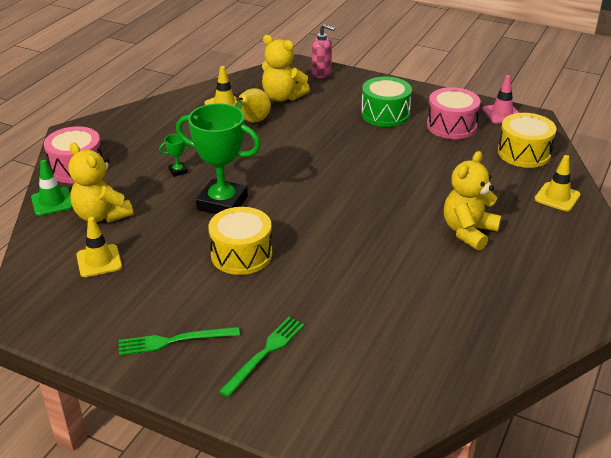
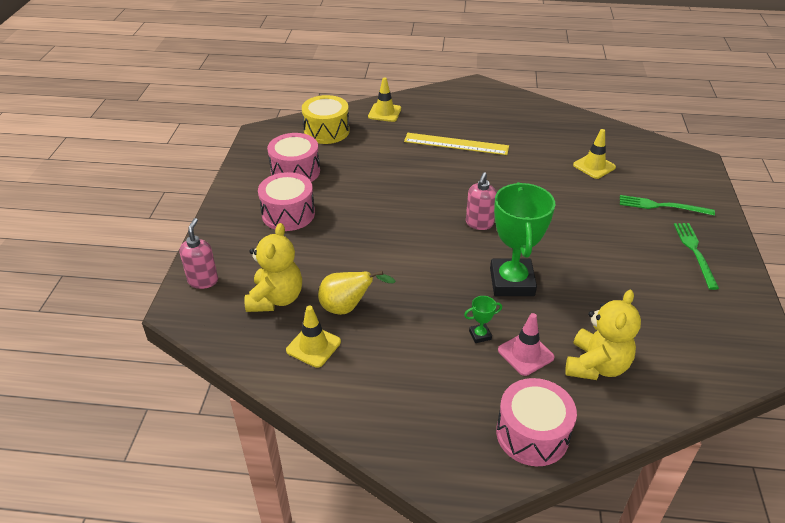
camera: 110 degrees left, 5 degrees up
green traffic cone [31,160,73,216] -> none
yellow traffic cone [76,217,122,277] -> yellow traffic cone moved to [573,129,616,179]
green fork [119,327,240,355] -> green fork turned 150 degrees counterclockwise [674,223,719,290]
green trophy [159,134,191,177] -> green trophy turned 60 degrees counterclockwise [464,296,502,343]
yellow drum [209,207,272,275] -> none
green drum [361,77,412,127] -> pink drum [258,172,315,231]
yellow teddy bear [444,151,501,251] -> yellow ruler [404,133,509,155]
pink traffic cone [482,75,519,123] -> pink traffic cone moved to [498,313,554,376]
none -> pink soap dispenser [466,172,497,230]

